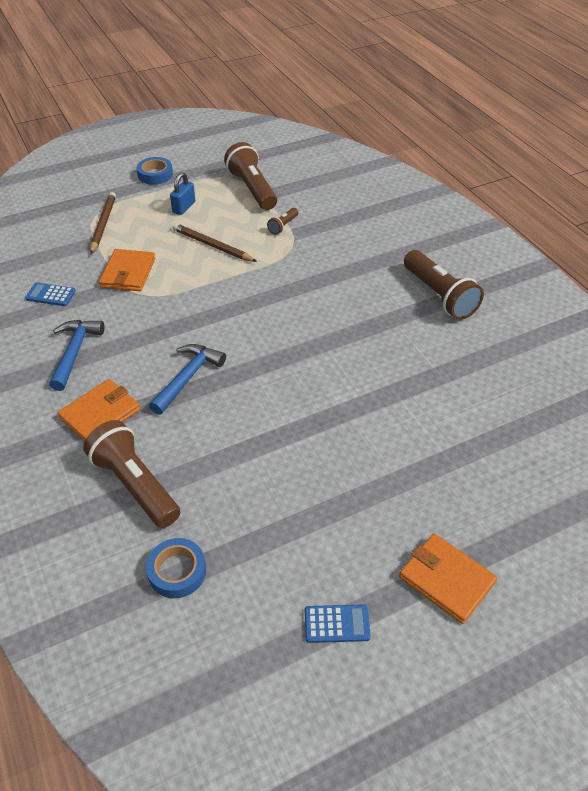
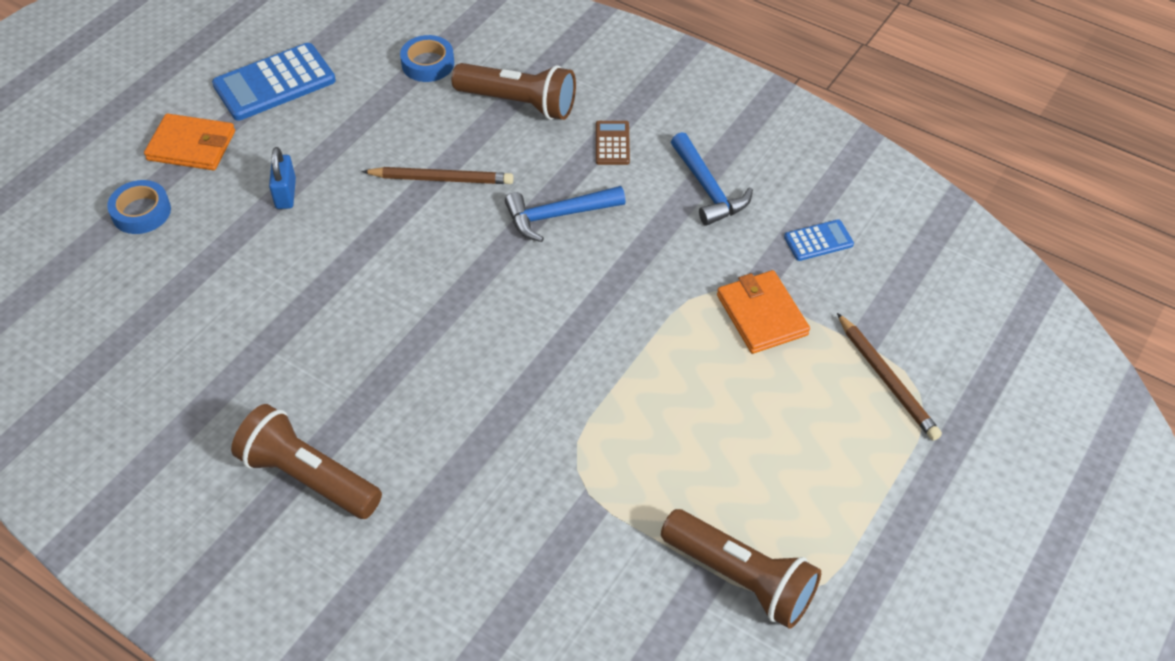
camera: 150 degrees right, 5 degrees up
orange wallet [58,379,140,441] -> brown calculator [596,121,630,165]
blue tape [137,157,173,185] -> blue tape moved to [107,180,171,234]
blue hammer [149,344,226,415] -> blue hammer turned 75 degrees clockwise [505,186,626,242]
blue padlock [170,172,195,215] -> blue padlock moved to [269,147,296,209]
brown pencil [172,223,257,262] -> brown pencil moved to [362,167,513,184]
brown flashlight [267,208,298,235] -> none
blue calculator [305,605,371,643] -> blue calculator [212,43,336,121], size x1.94

